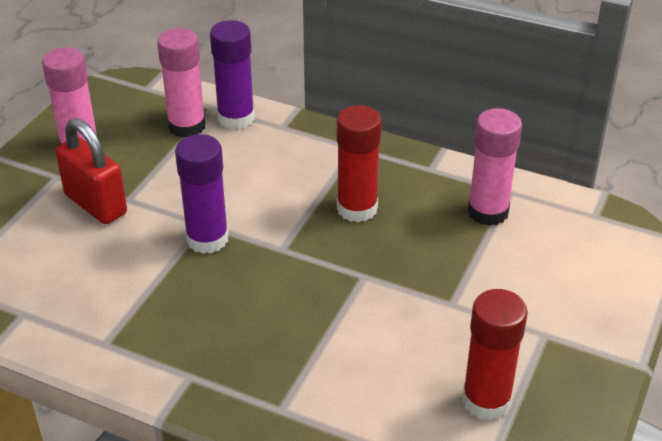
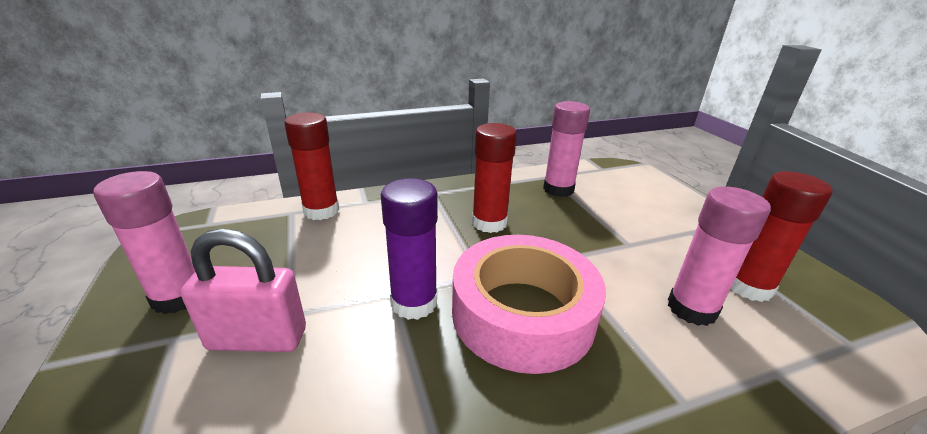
camera: 45 degrees left, 10 degrees down
red padlock [55,118,127,224] -> pink padlock [180,229,306,352]
pink glue stick [157,28,206,138] -> pink glue stick moved to [668,186,771,326]
purple glue stick [210,20,255,129] -> red glue stick [284,112,340,220]
none -> pink tape [452,235,606,374]

